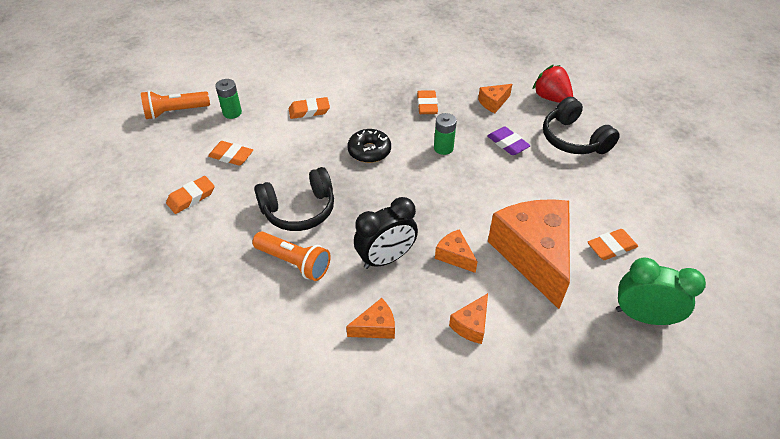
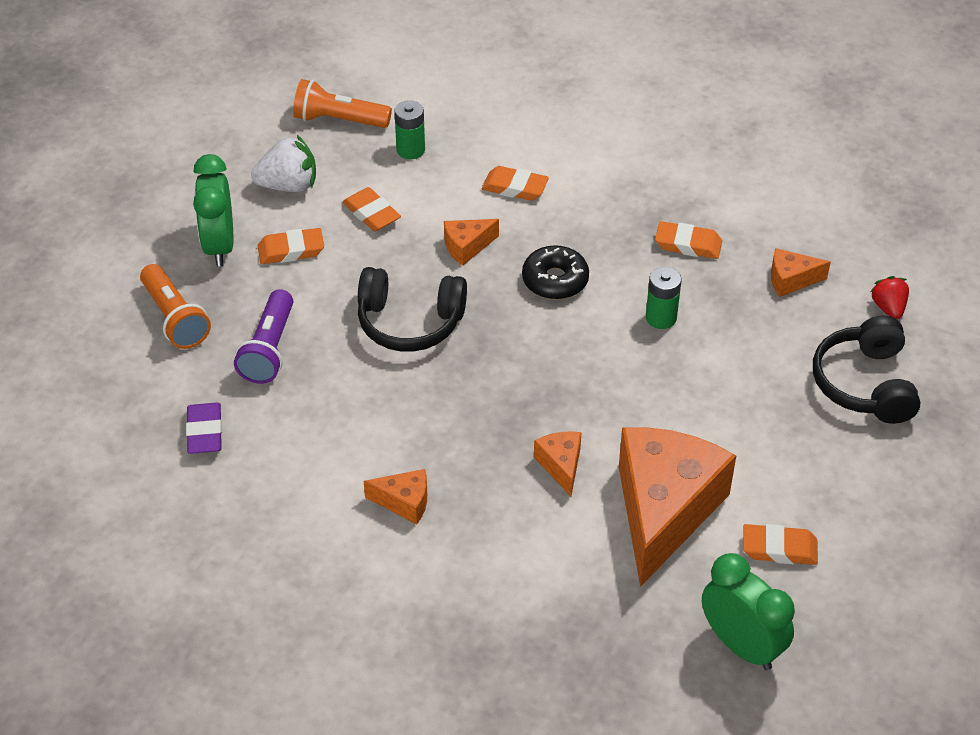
camera: 30 degrees right, 0 degrees up
orange flashlight [252,231,331,281] -> orange flashlight moved to [140,264,211,349]
black clock [354,197,418,269] -> none
orange eraser [417,90,438,114] -> orange eraser turned 75 degrees clockwise [655,221,722,259]
orange cheese [449,293,488,344] -> orange cheese moved to [444,219,499,266]
purple eraser [487,127,531,155] -> purple eraser moved to [186,402,222,454]
red strawberry [532,65,573,103] -> red strawberry [870,276,909,319], size x0.63
none -> green clock [193,154,233,266]
none -> purple flashlight [234,289,293,384]
none -> white strawberry [251,135,316,192]

